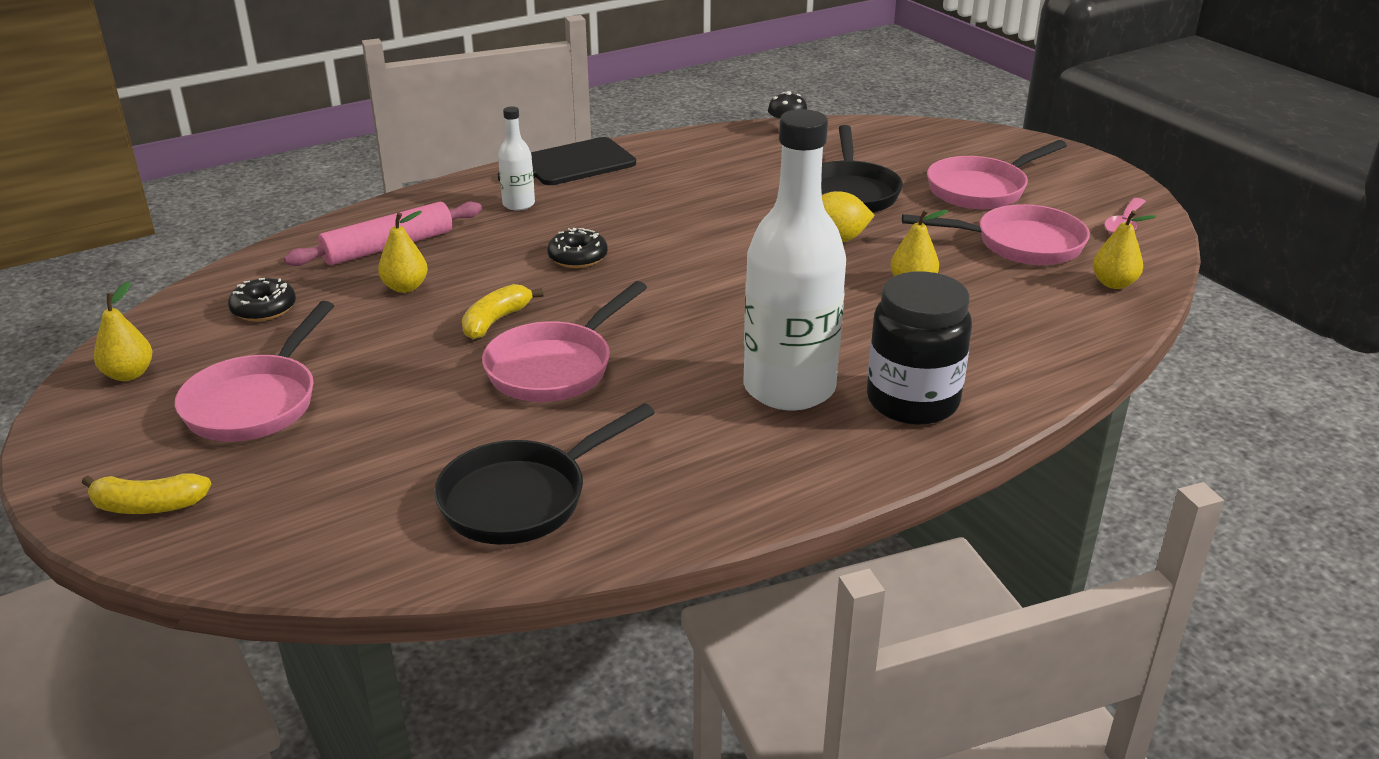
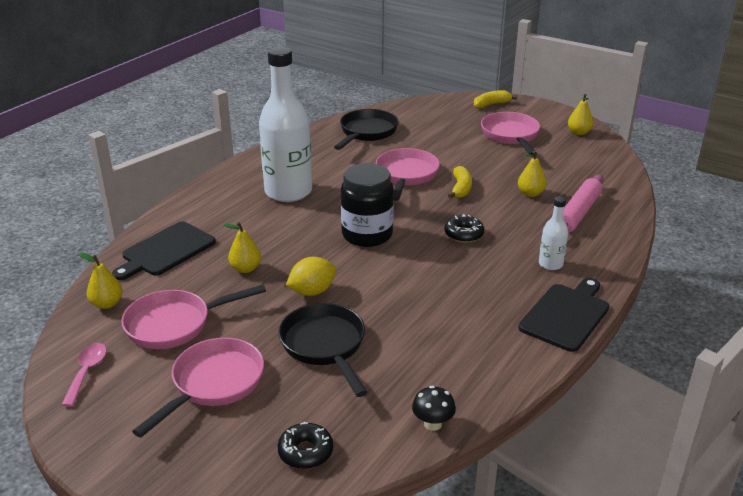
camera: 155 degrees right, 0 degrees up
black donut [228,278,296,321] -> black donut moved to [277,422,333,469]
black jar [867,272,972,425] -> black jar moved to [341,163,394,247]
none -> black cutting board [112,222,216,280]

